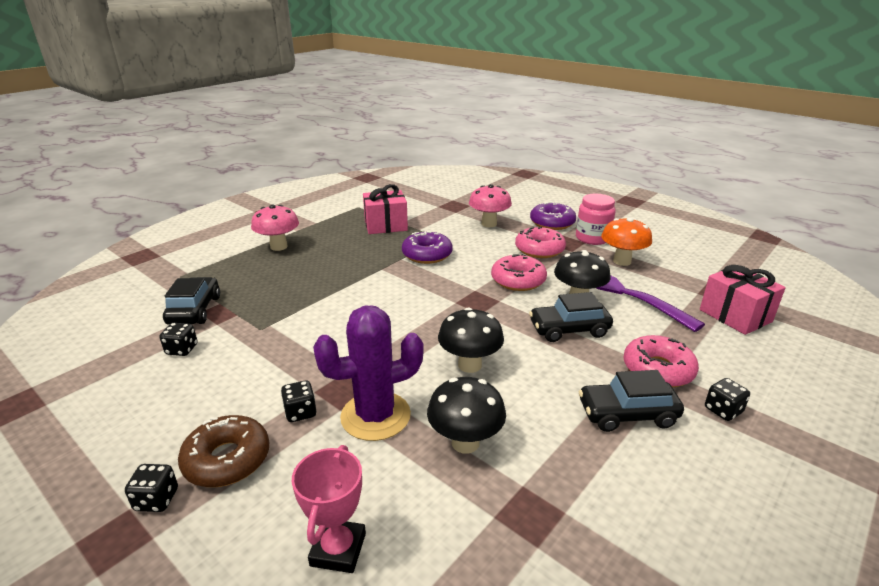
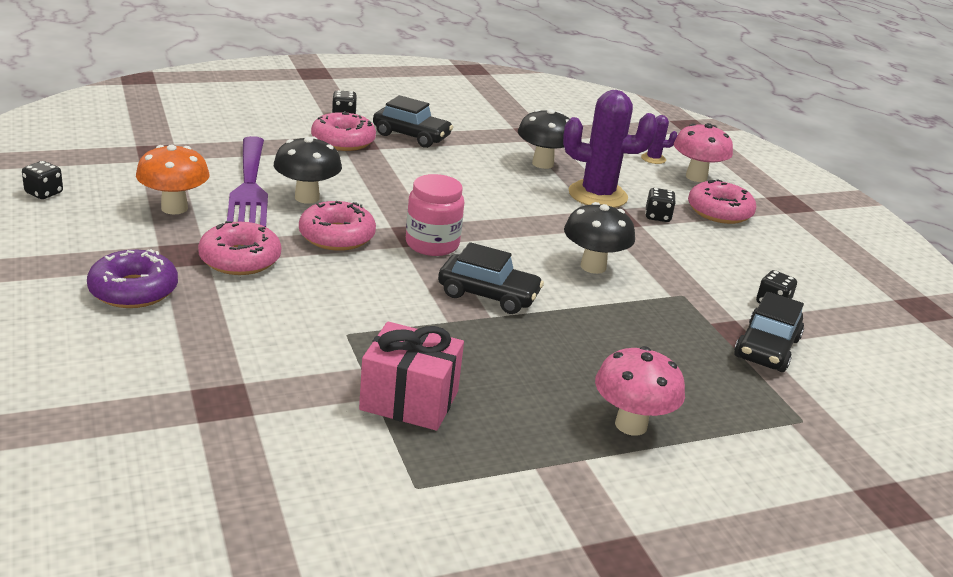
camera: 155 degrees left, 0 degrees up
black dice [125,464,178,512] -> black dice moved to [22,161,63,199]
brown donut [178,415,269,487] -> pink donut [688,179,756,224]
pink trophy [292,445,366,573] -> purple cactus [641,115,677,164]
purple donut [402,231,452,264] -> none
black mushroom [438,307,504,373] -> black mushroom moved to [564,202,635,274]
pink mushroom [469,184,512,227] -> pink mushroom moved to [674,123,733,182]
black car [529,292,613,342] -> black car moved to [438,242,544,314]
pink jar [576,194,616,245] -> pink jar moved to [406,174,464,256]
pink gift [700,265,786,335] -> none

